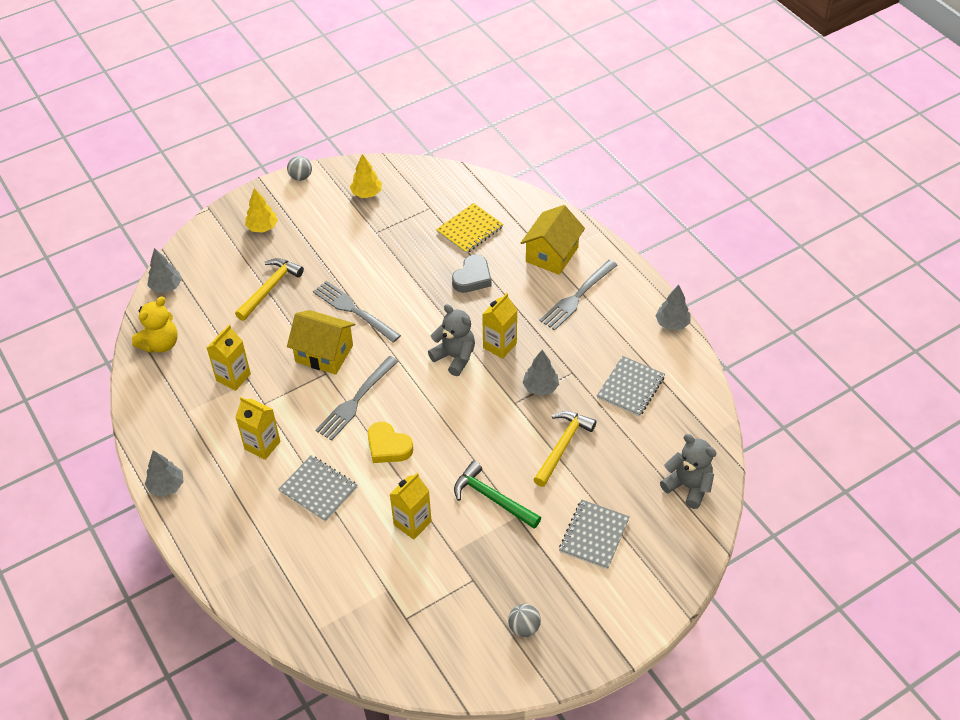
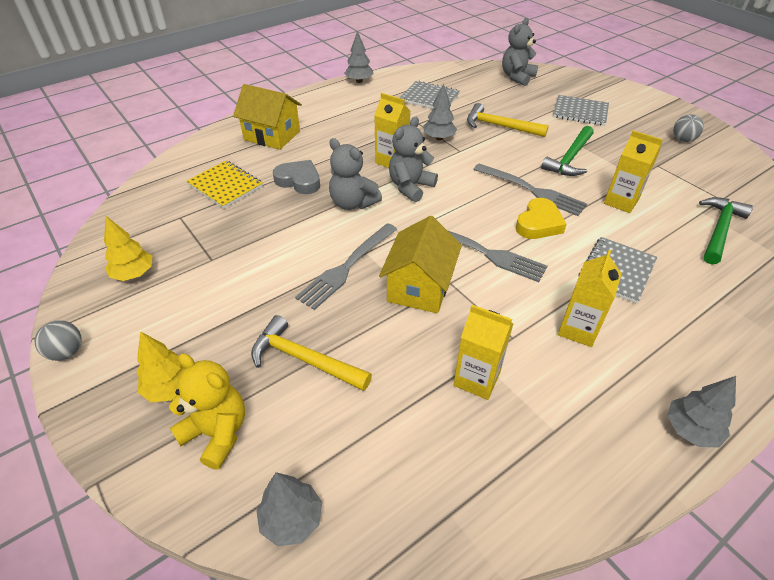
camera: 95 degrees left, 5 degrees down
yellow teddy bear [132,296,178,353] -> yellow teddy bear moved to [169,353,245,470]
grey fork [540,260,618,331] -> grey fork moved to [473,163,587,216]
none -> grey teddy bear [329,138,382,210]
none -> green hammer [699,197,753,264]

